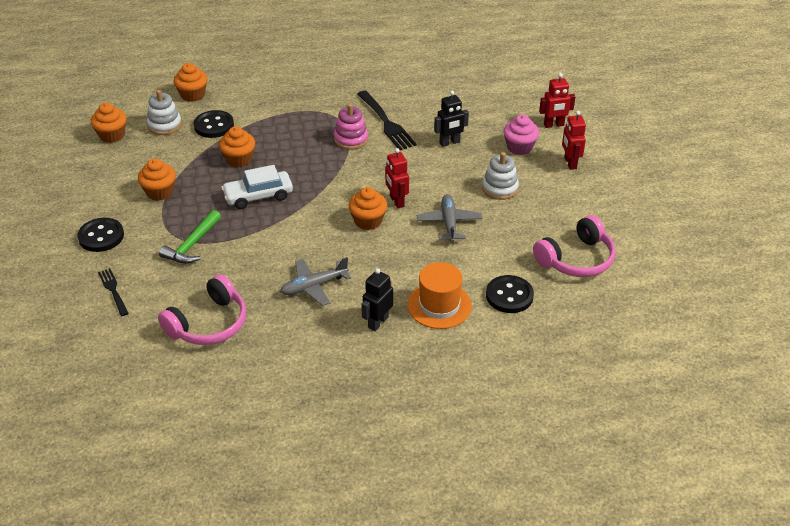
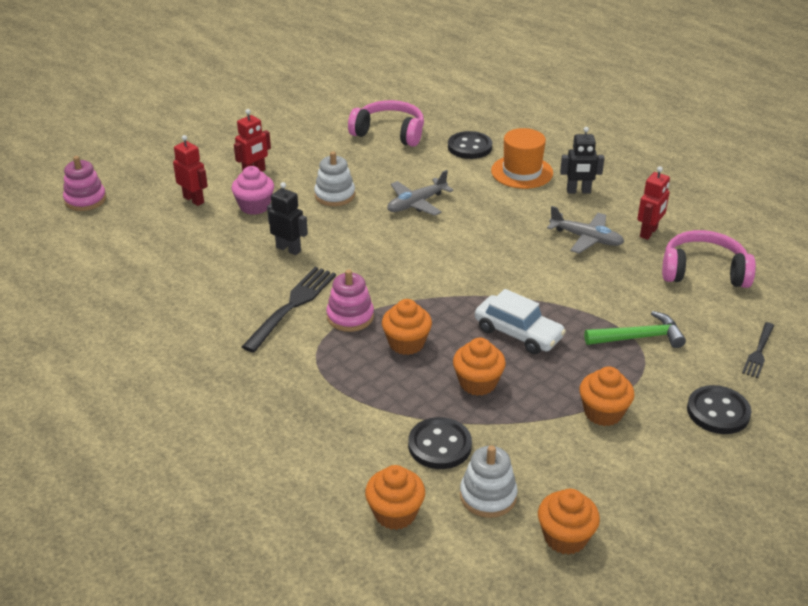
camera: 125 degrees left, 5 degrees down
orange cupcake [349,187,387,230] -> orange cupcake moved to [382,299,432,355]
red robot [385,148,409,209] -> red robot moved to [637,166,670,240]
none -> pink stacking toy [63,156,106,211]

